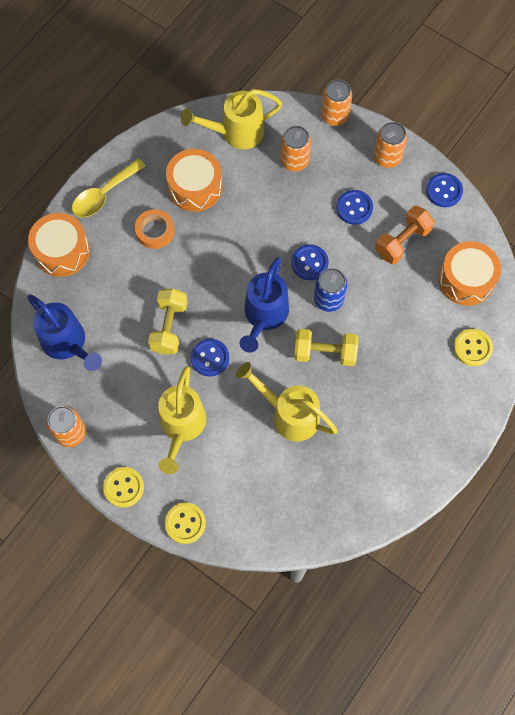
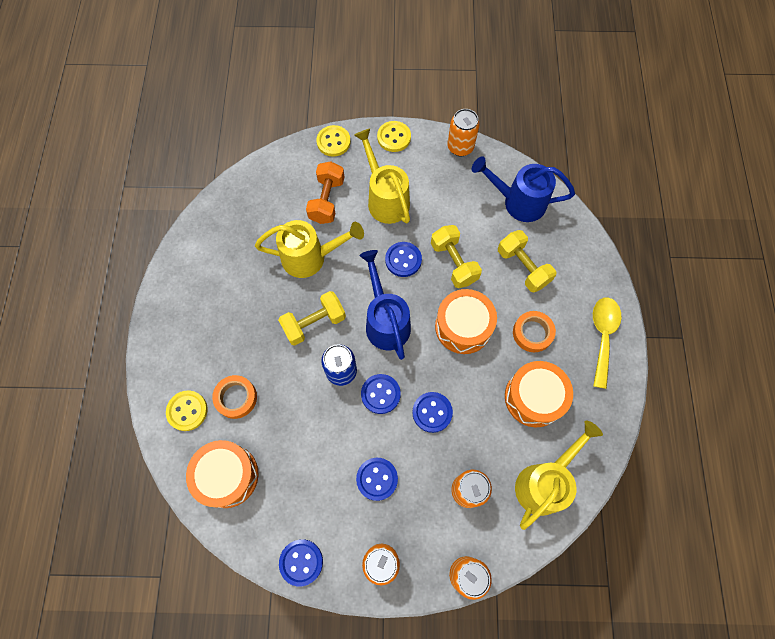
camera: 145 degrees right, 0 degrees up
orange drum [28,213,90,277] -> orange drum moved to [435,289,497,354]
orange dumbbell [375,206,434,264] -> orange dumbbell moved to [306,161,345,224]
none -> orange tape [212,375,257,419]
none -> blue button [412,392,453,433]
none -> yellow dumbbell [498,230,556,292]

